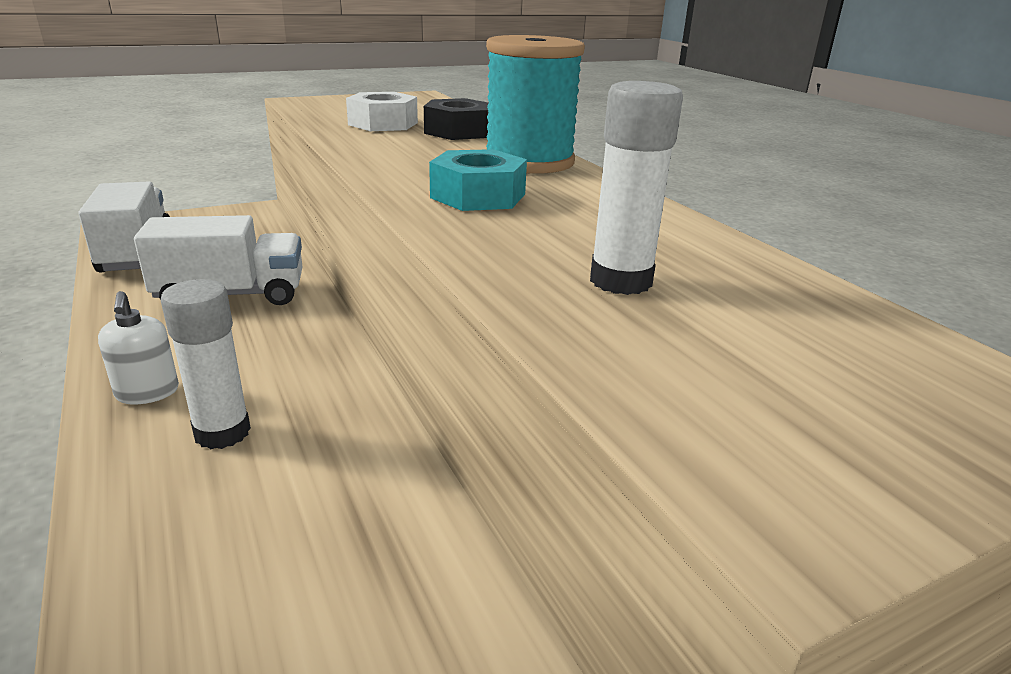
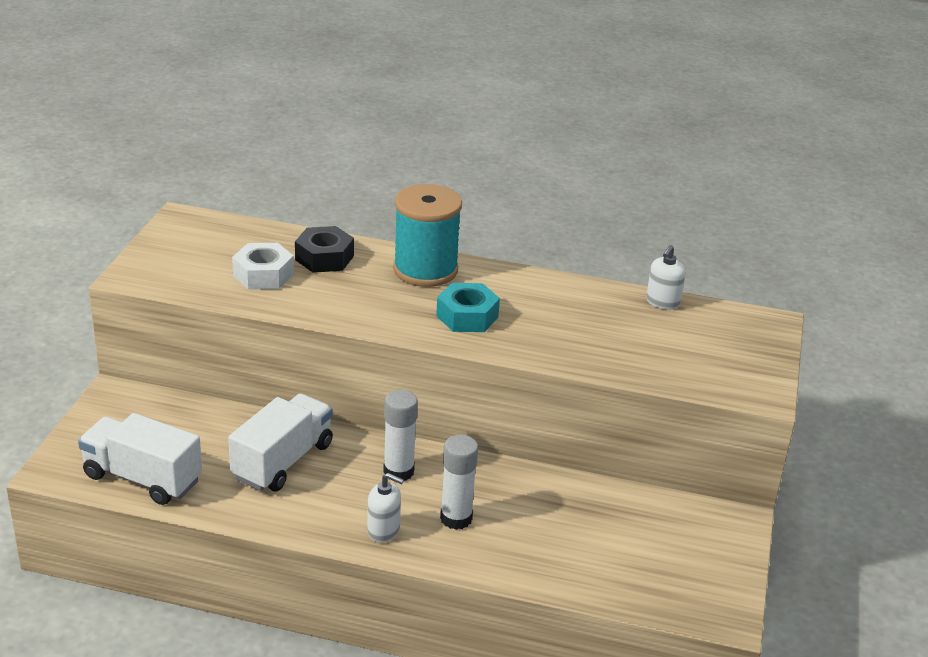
camera: 50 degrees left, 5 degrees up
white glue stick [590,81,683,295] -> white glue stick moved to [383,390,418,481]
none -> white soap dispenser [646,245,686,310]

